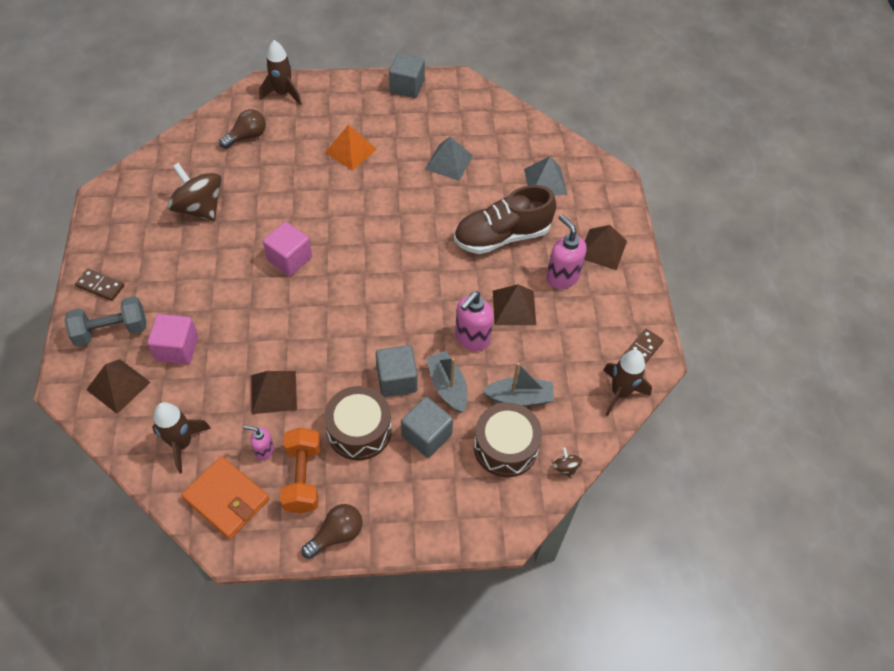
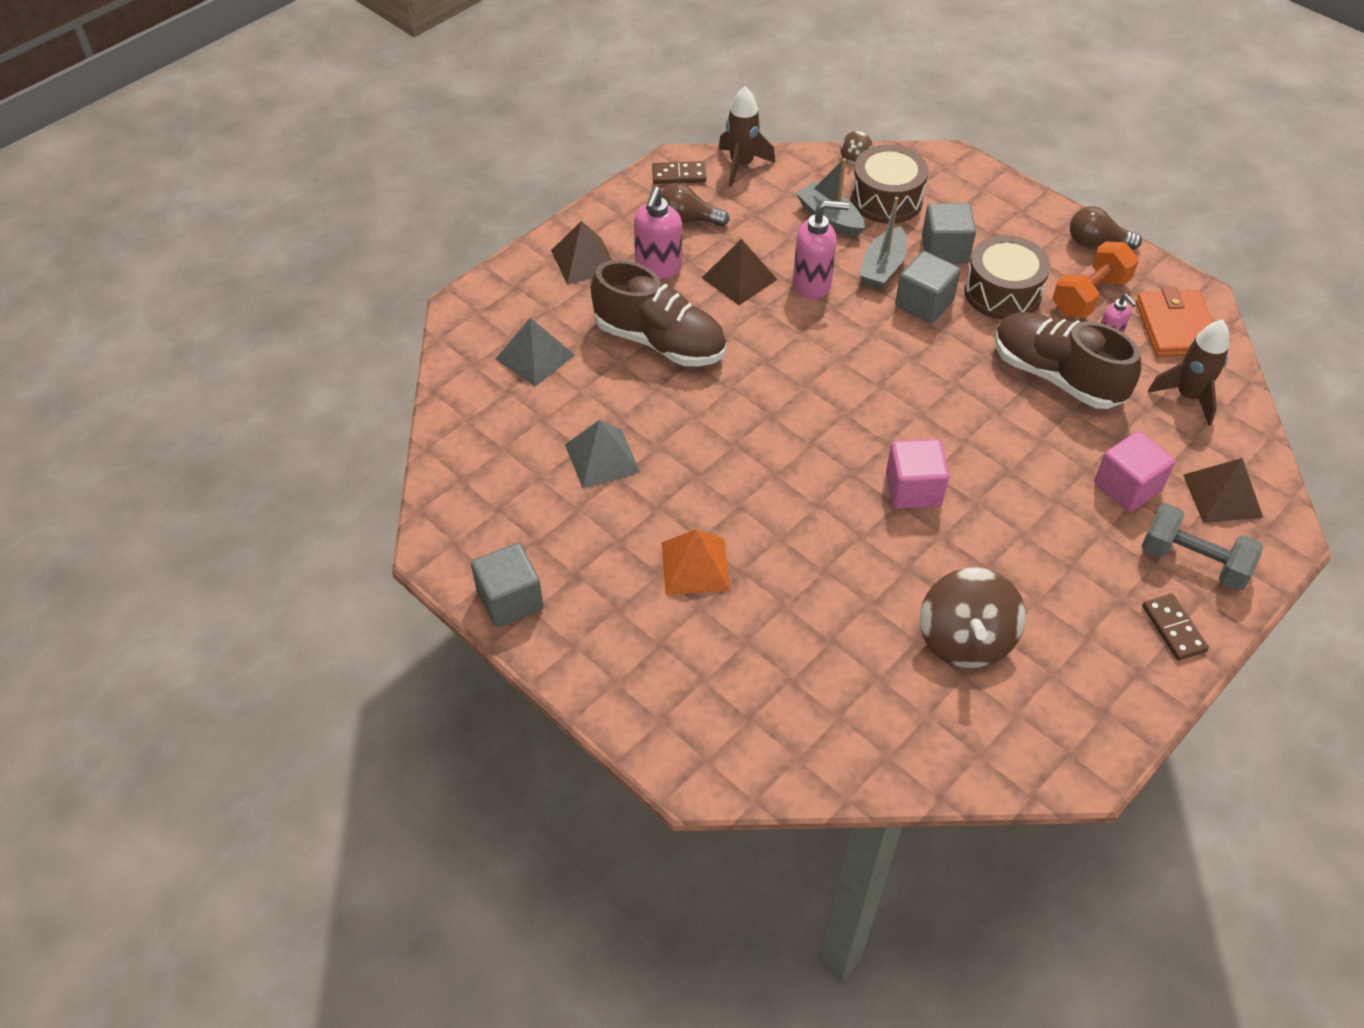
camera: 130 degrees left, 5 degrees down
brown light bulb [219,109,266,149] -> brown light bulb moved to [661,184,730,226]
brown pyramid [251,371,297,414] -> brown shoe [995,312,1141,409]
brown rocket [259,40,302,105] -> none

